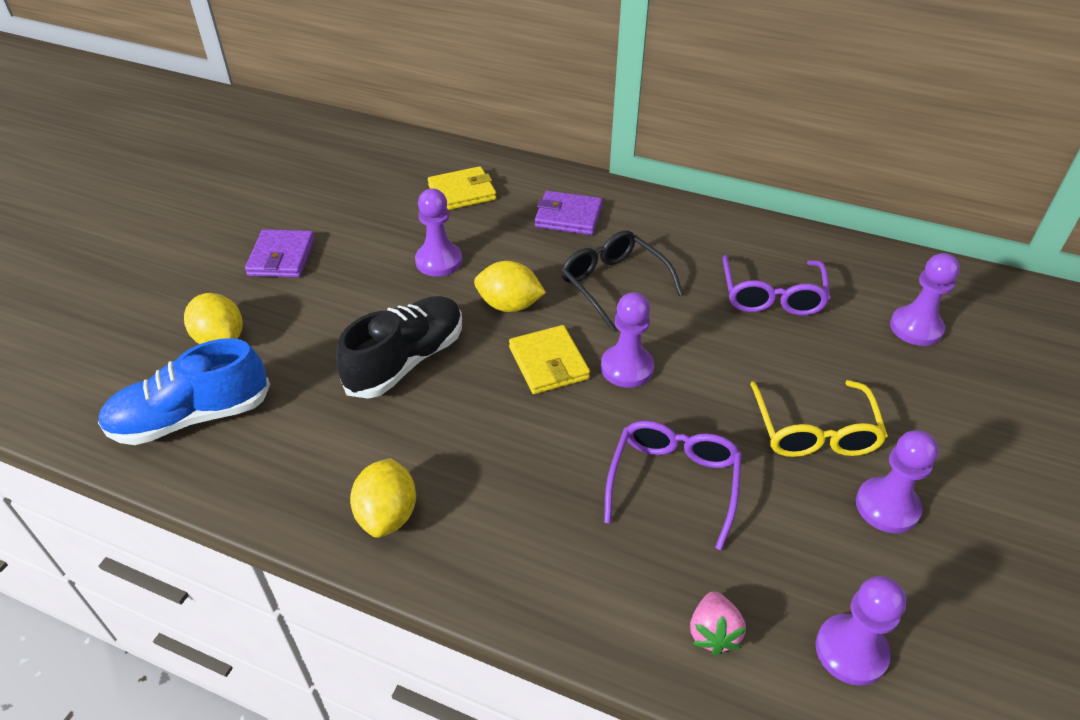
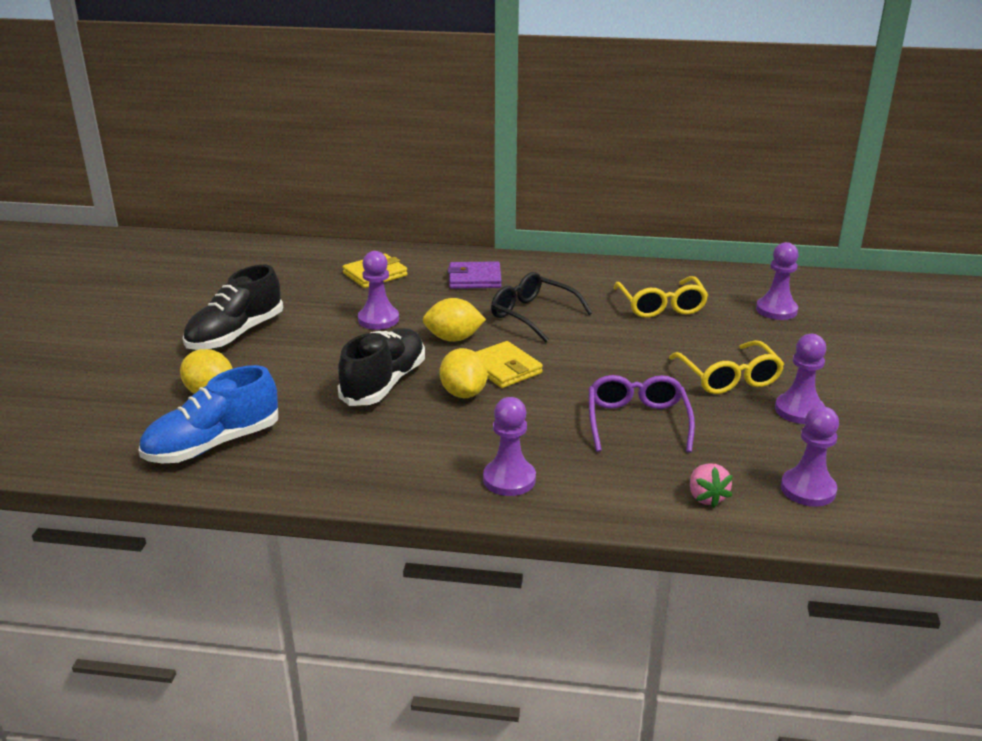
camera: 15 degrees left, 15 degrees down
purple wallet [245,229,315,278] -> black shoe [183,265,283,350]
yellow lemon [350,458,416,538] -> yellow lemon moved to [440,348,487,398]
purple pawn [601,292,654,388] -> purple pawn moved to [483,397,536,496]
purple glasses [723,255,830,316] -> yellow glasses [613,276,708,318]

